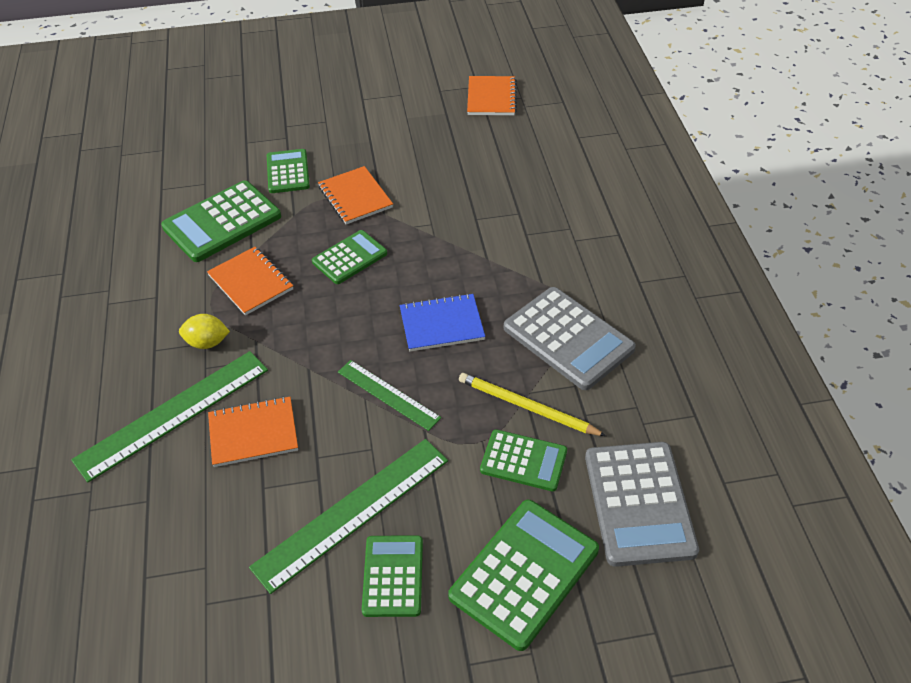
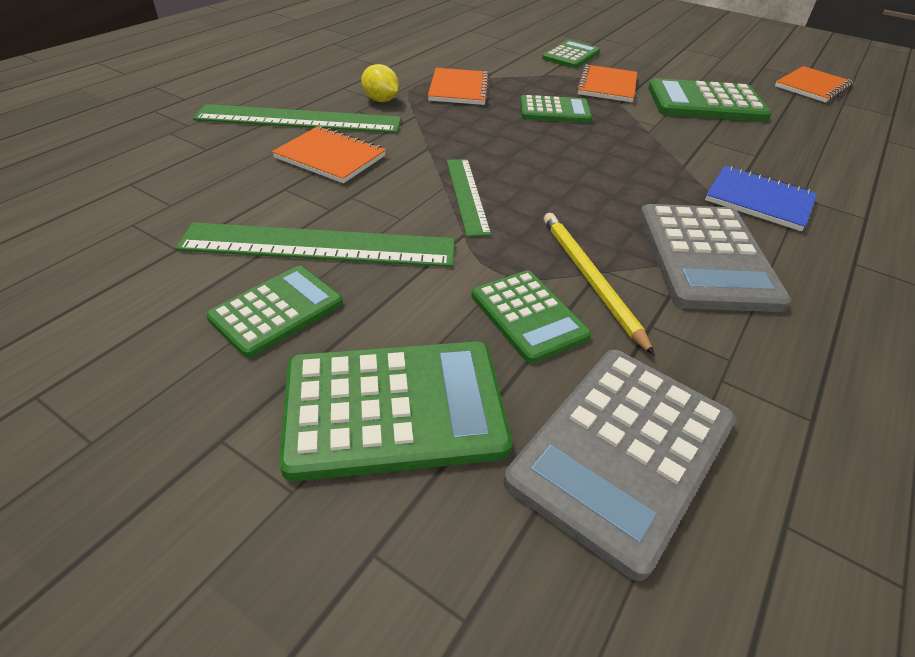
camera: 40 degrees right, 5 degrees down
green calculator [161,180,281,262] -> green calculator moved to [648,78,771,122]
blue notebook [400,293,485,351] -> blue notebook moved to [705,166,817,231]

